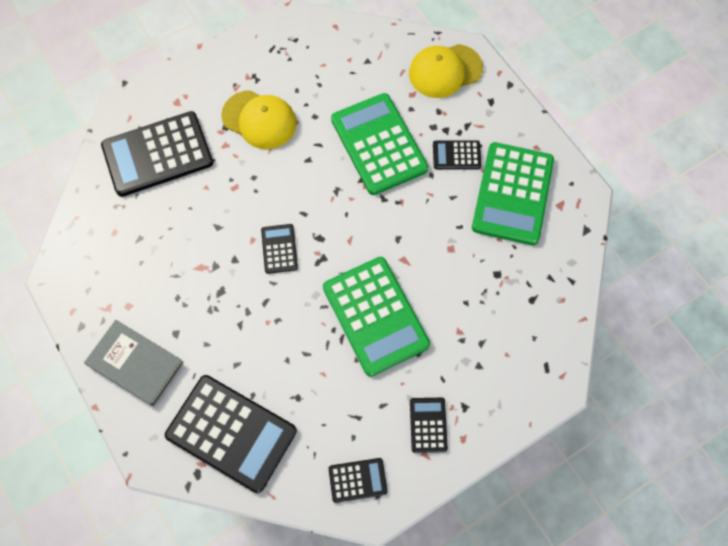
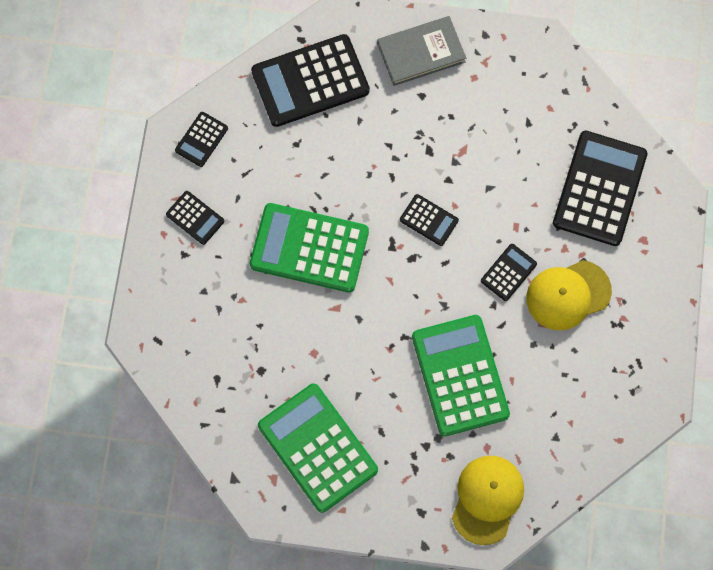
camera: 130 degrees right, 5 degrees up
green calculator [331,93,428,195] -> green calculator turned 120 degrees counterclockwise [412,315,510,437]
black calculator [433,140,481,169] -> black calculator moved to [481,244,537,301]

